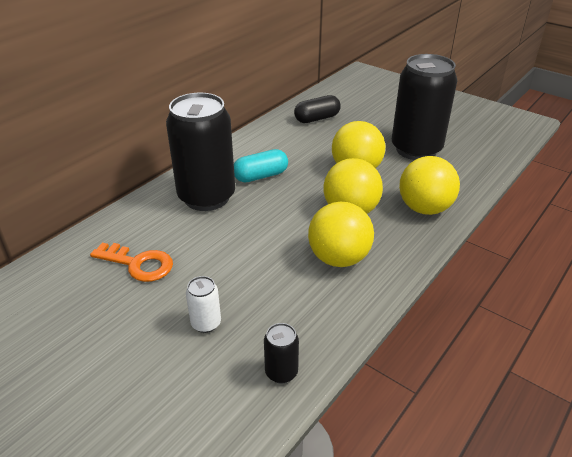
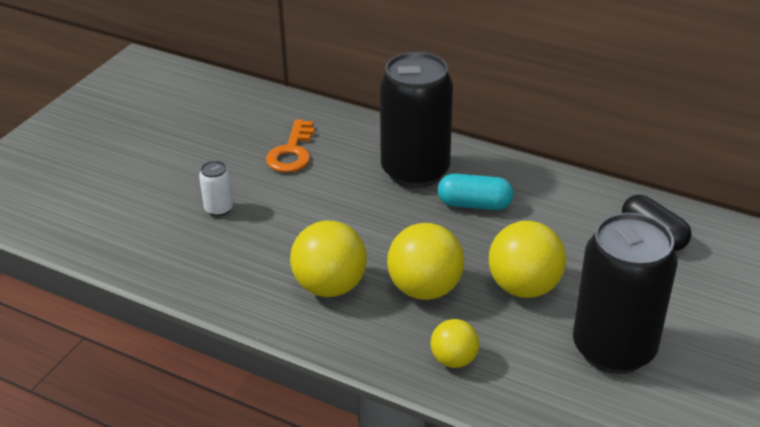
camera: 80 degrees right, 0 degrees up
turquoise capsule [234,149,288,182] -> turquoise capsule turned 45 degrees counterclockwise [438,173,514,210]
black can [264,323,299,383] -> none
yellow ball [399,156,460,215] -> yellow ball [431,319,479,368], size x0.59

